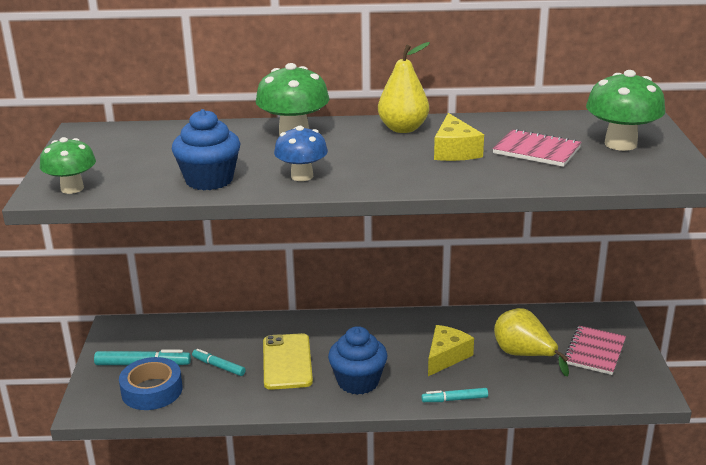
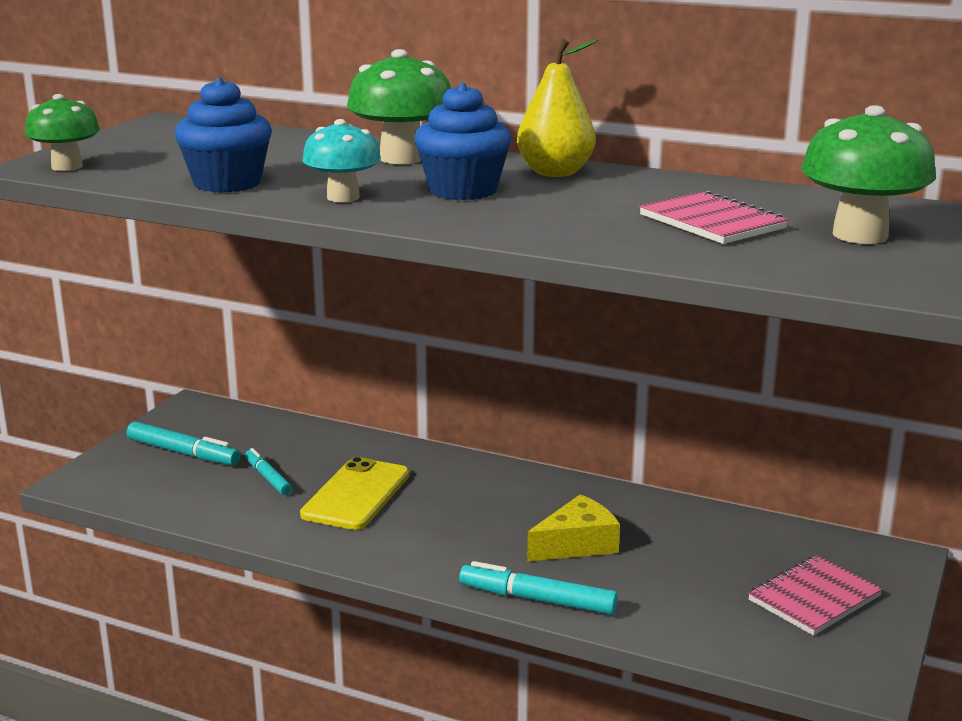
camera: 25 degrees right, 5 degrees down
blue tape [119,357,183,410] -> none
blue mushroom [274,126,328,181] -> turquoise mushroom [302,119,381,202]
blue cupcake [328,326,387,395] -> blue cupcake moved to [414,83,512,200]
turquoise marker [421,388,488,402] -> turquoise marker [459,561,618,615], size x1.52
yellow cheese [434,113,484,161] -> none
yellow pear [494,308,569,376] -> none

